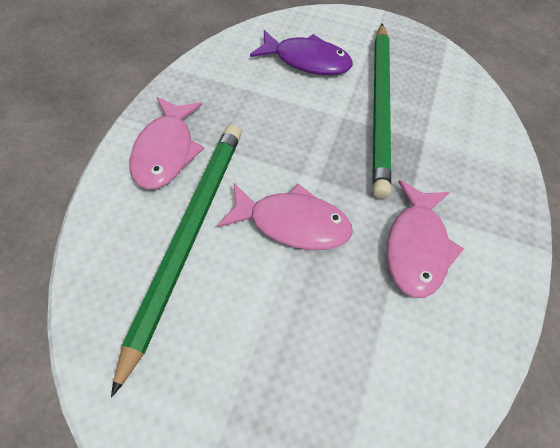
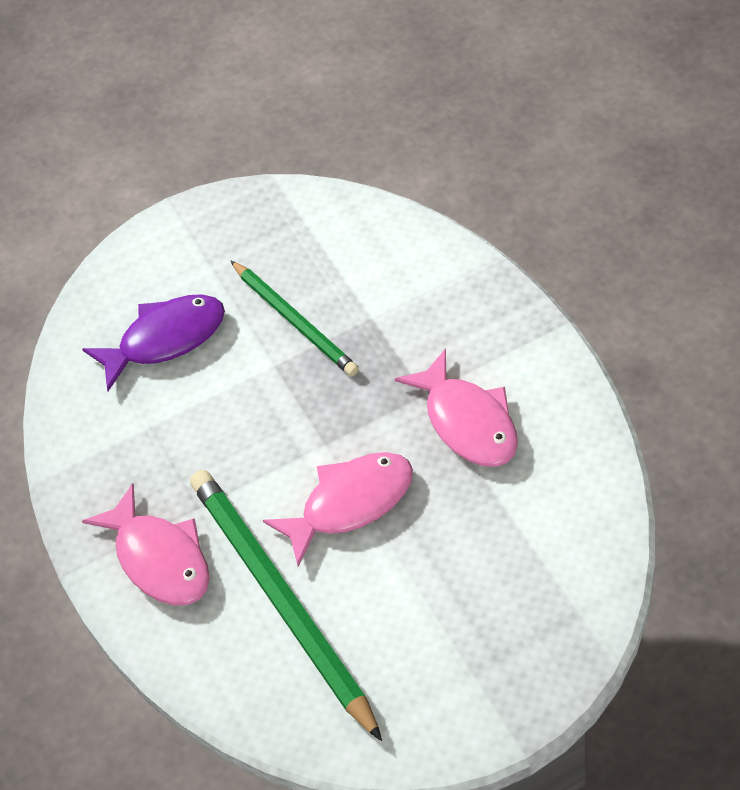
camera: 35 degrees left, 5 degrees down
green pencil [372,24,391,199] -> green pencil [230,260,359,376], size x0.61

